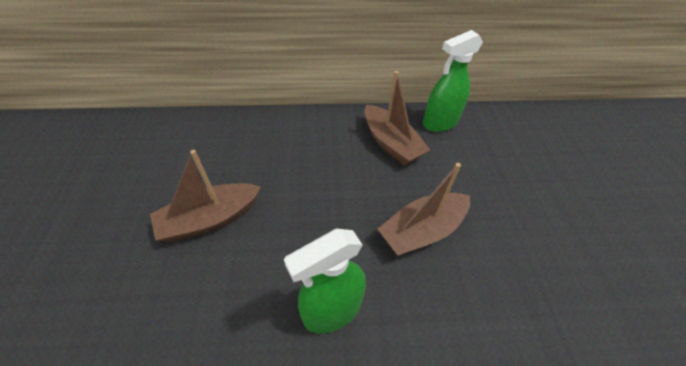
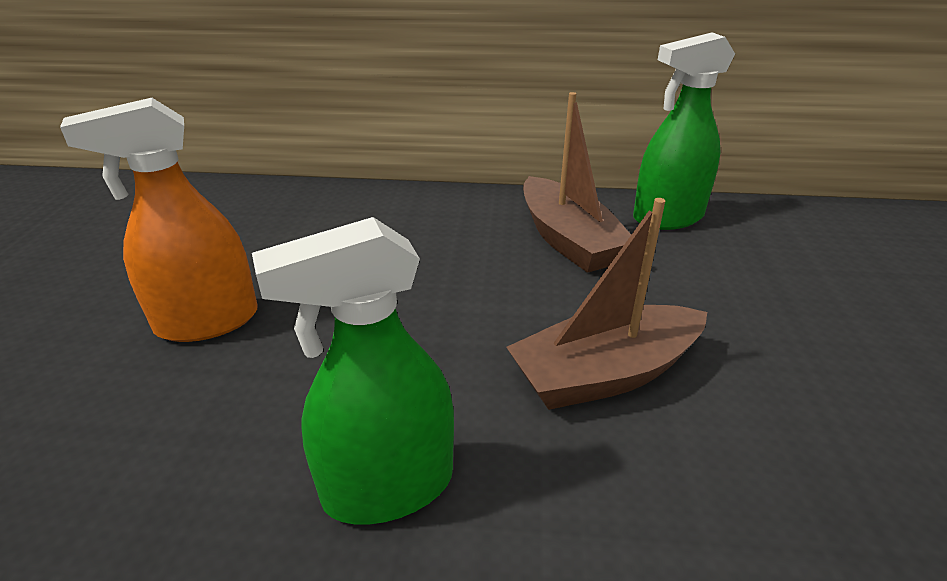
camera: 10 degrees right, 15 degrees down
brown boat [150,150,261,242] -> orange spray bottle [60,98,258,342]

